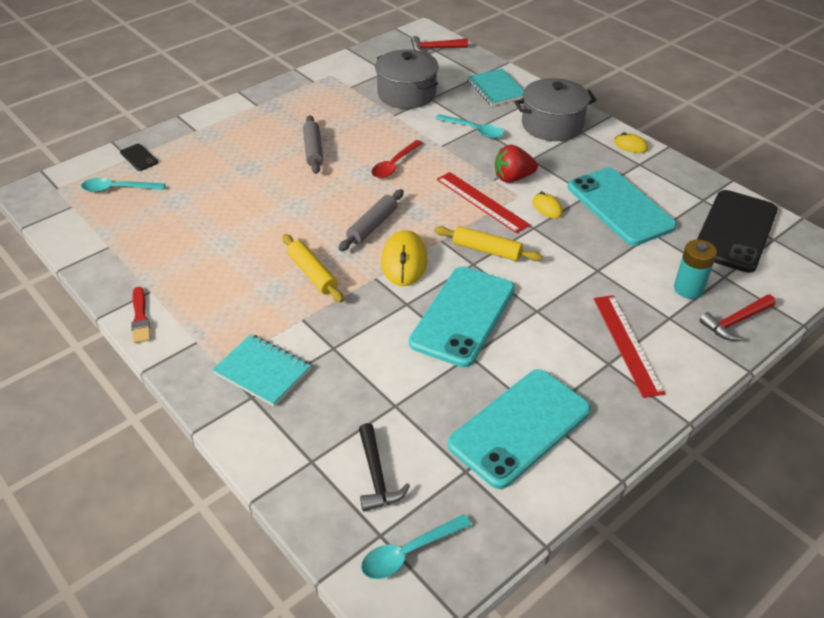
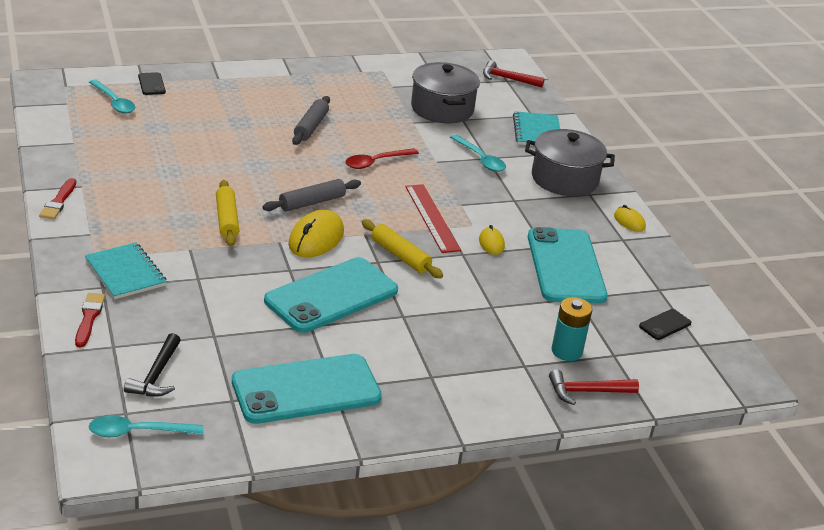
camera: 20 degrees right, 10 degrees down
turquoise spoon [81,178,165,192] -> turquoise spoon turned 150 degrees counterclockwise [89,80,135,114]
red strawberry [495,145,538,183] -> none
red ruler [594,295,666,398] -> none
black phone [697,190,778,273] -> black phone [639,309,691,340], size x0.41
none -> red brush [75,293,105,347]

